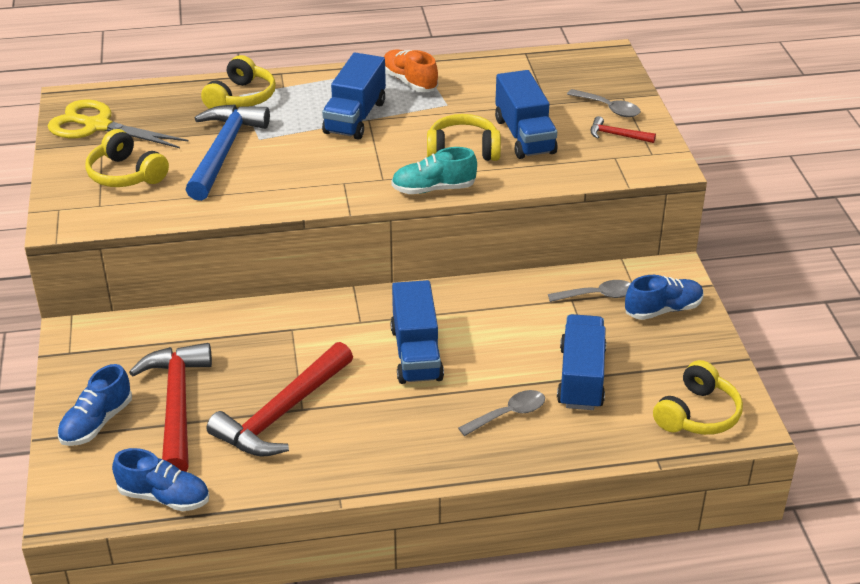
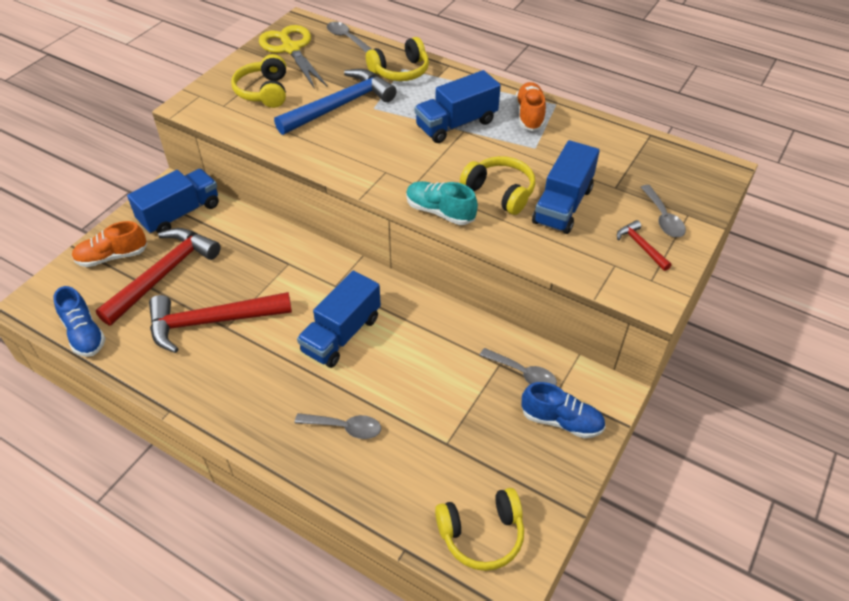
camera: 40 degrees right, 10 degrees up
blue shoe [58,364,132,446] -> orange shoe [72,221,147,267]
blue truck [557,314,606,410] -> blue truck moved to [127,169,219,234]
none -> grey spoon [327,22,373,52]

